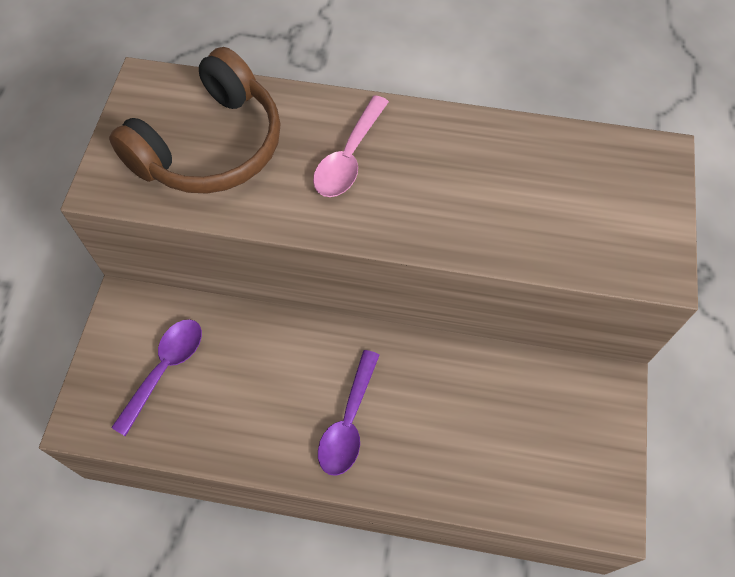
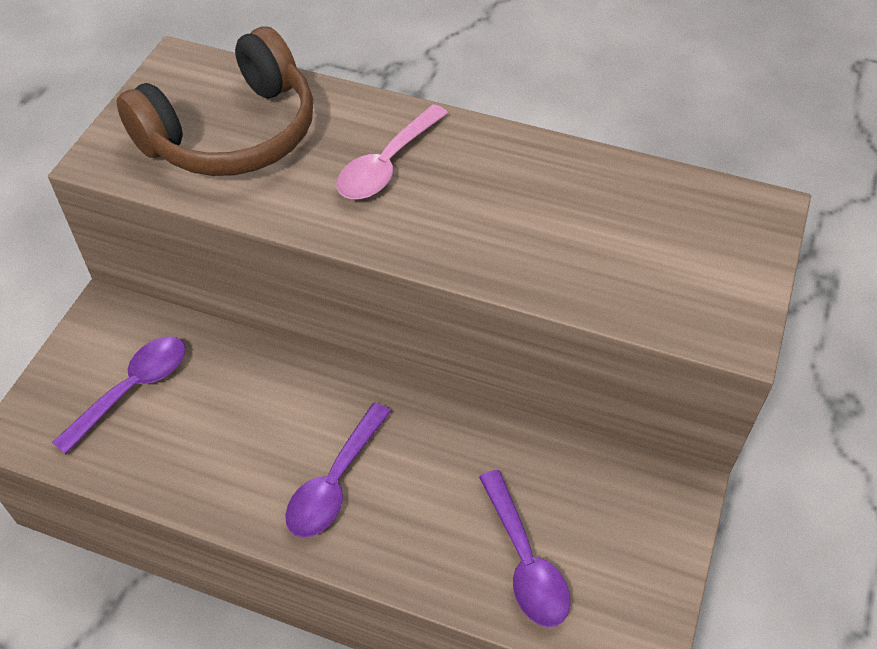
camera: 10 degrees right, 10 degrees down
none -> purple spoon [479,470,570,627]

